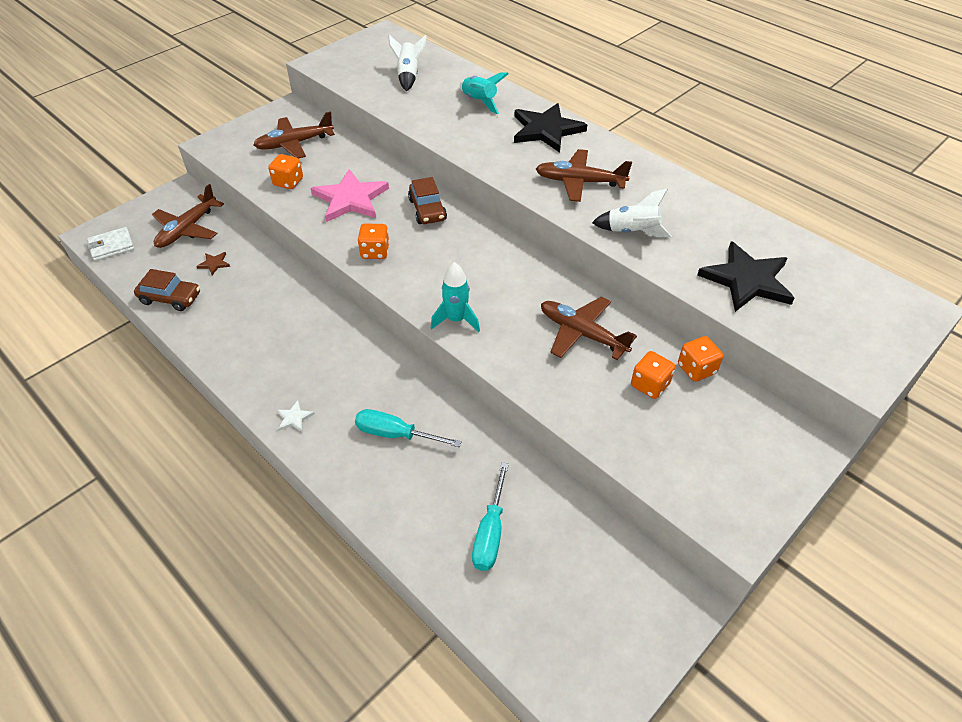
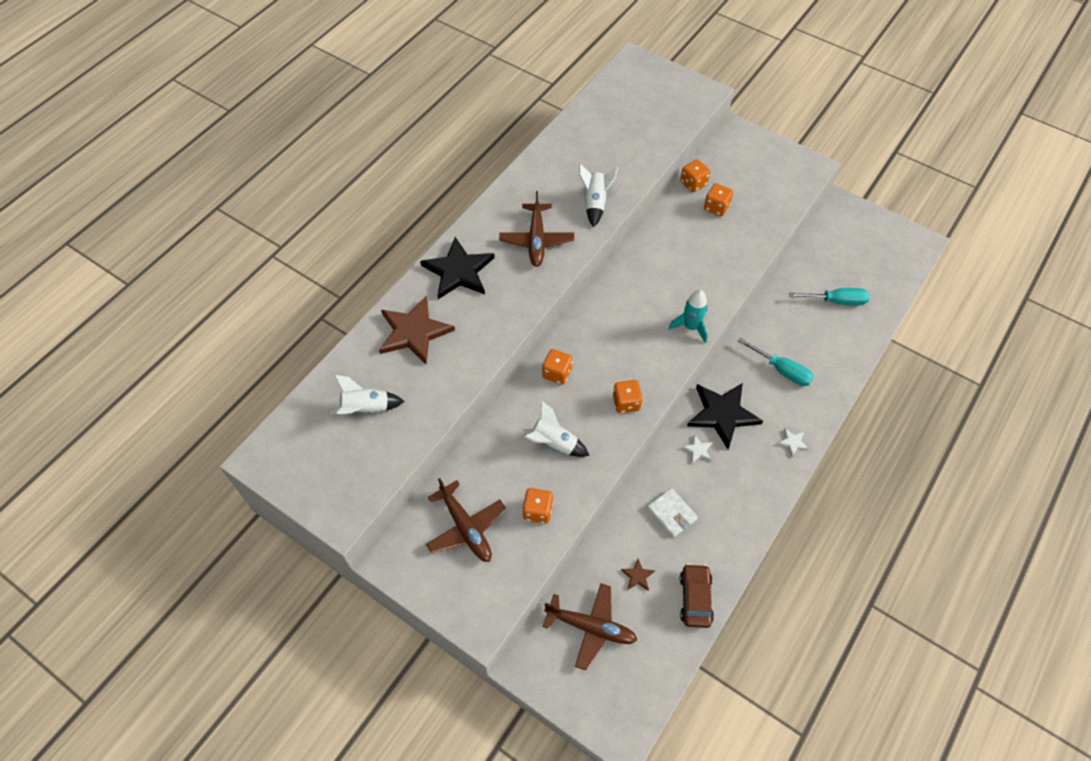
camera: 100 degrees left, 10 degrees up
white wallet [87,227,134,261] -> white wallet moved to [647,488,698,538]
pink star [311,169,389,222] -> white rocket [523,401,589,457]
turquoise screwdriver [355,409,462,447] -> turquoise screwdriver turned 60 degrees counterclockwise [738,338,814,386]
brown car [408,177,447,224] -> orange dice [542,349,573,385]
turquoise rocket [460,72,509,114] -> brown star [379,296,455,364]
brown plane [541,296,637,360] -> none
black star [697,241,794,312] -> black star moved to [687,383,763,449]
none -> white star [682,434,712,463]

